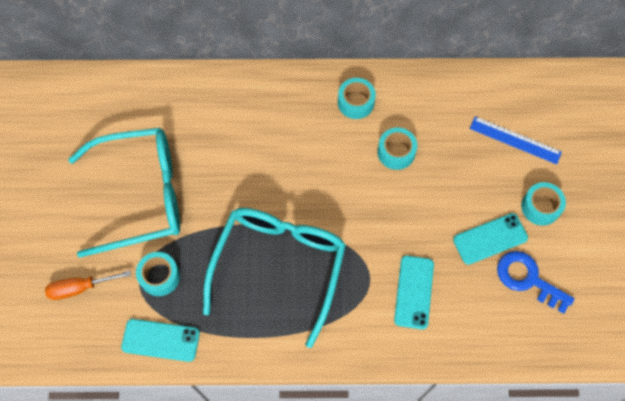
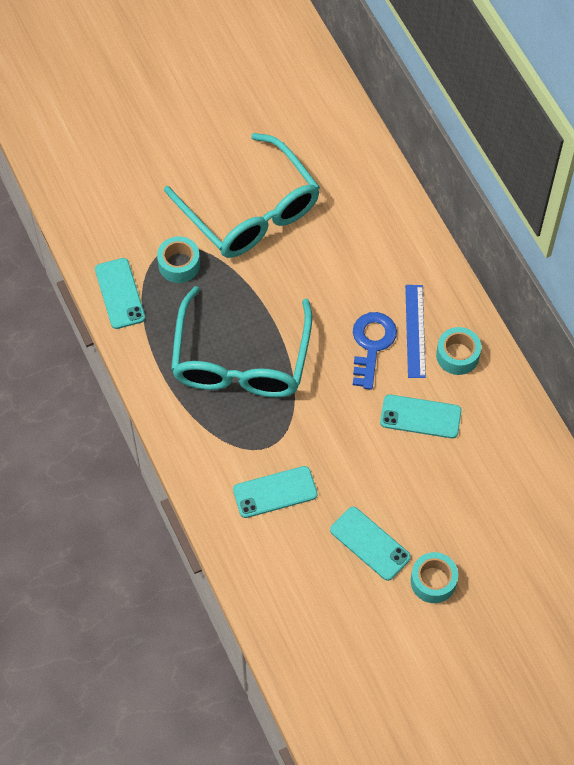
camera: 65 degrees right, 5 degrees down
orange screwdriver [45,271,131,300] -> none
turquoise glasses [203,208,346,348] -> turquoise glasses turned 105 degrees clockwise [171,286,312,398]
turquoise tape [377,128,417,170] -> turquoise phone [380,394,462,438]
blue ruler [470,116,562,164] -> blue ruler moved to [405,285,426,378]
blue key [497,251,574,314] -> blue key moved to [353,312,397,390]

